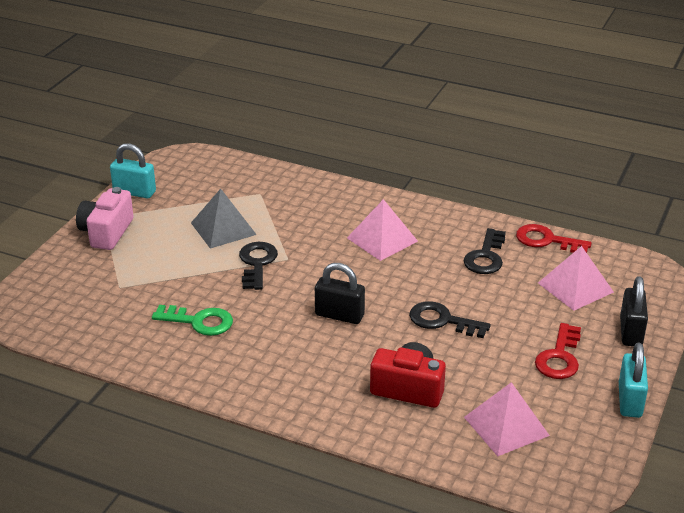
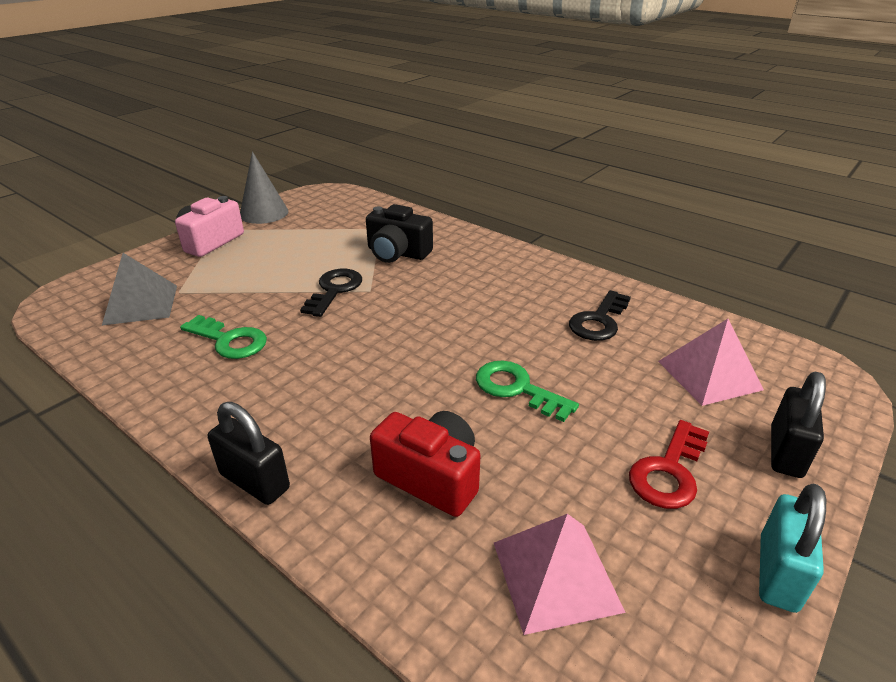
camera: 15 degrees right, 0 degrees up
turquoise padlock [110,143,156,198] -> grey cone [240,152,288,224]
grey pyramid [191,189,257,249] -> grey pyramid moved to [102,253,177,325]
black padlock [315,263,365,324] -> black padlock moved to [208,402,290,505]
pink pyramid [347,199,418,261] -> none
black key [409,301,491,338] -> green key [476,360,579,422]
red key [516,224,592,253] -> none
none -> black camera [366,204,433,263]

